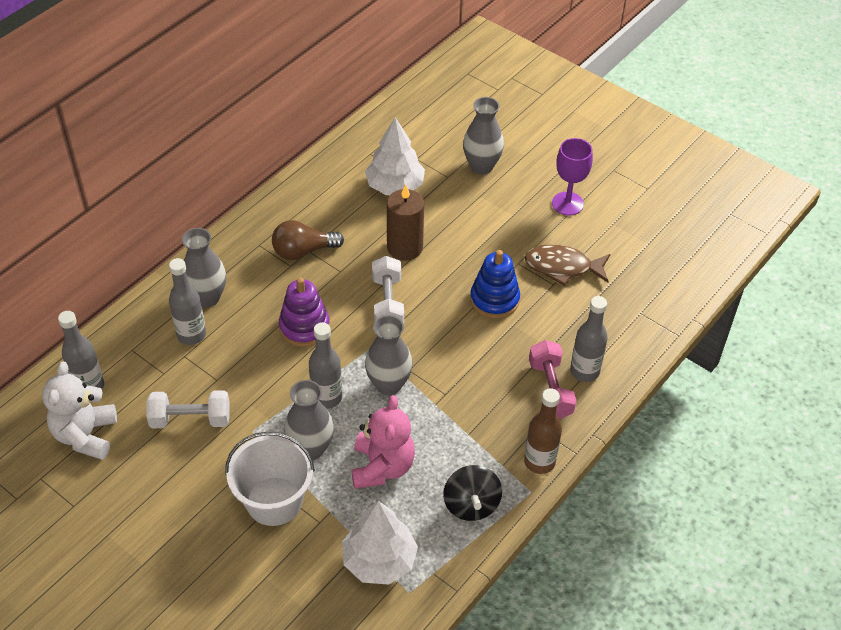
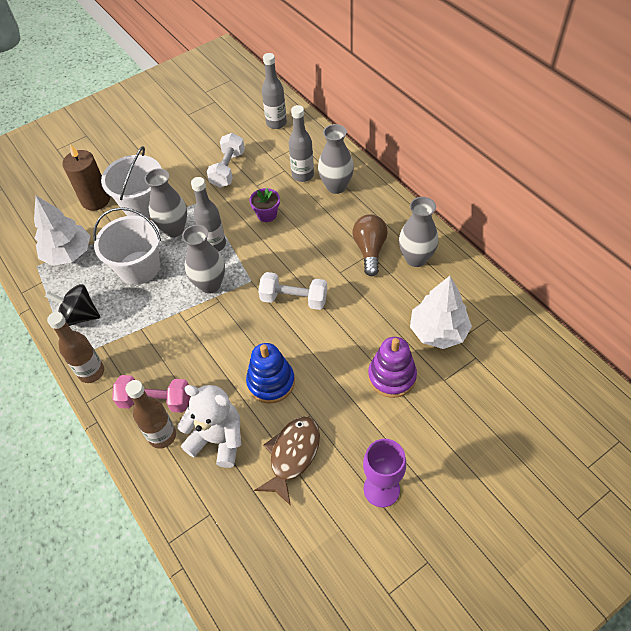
camera: 110 degrees right, 5 degrees up
white teddy bear [42,362,117,460] -> white teddy bear moved to [177,385,241,468]
purple stacking toy [279,278,330,347] -> purple stacking toy moved to [368,337,417,398]
pink teddy bear [351,395,415,489] -> white bucket [93,207,161,285]
brown candle [387,184,424,261] -> brown candle moved to [62,144,110,211]
grey vase [463,97,504,174] -> grey vase moved to [399,197,439,267]
grey bottle [570,296,608,382] -> brown bottle [125,380,176,449]
none -> purple flower pot [250,188,280,222]

